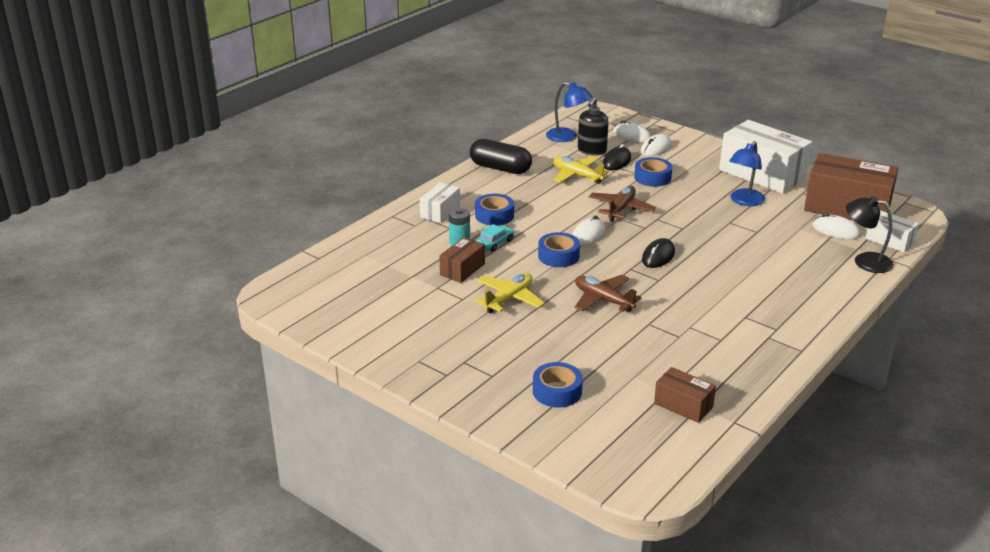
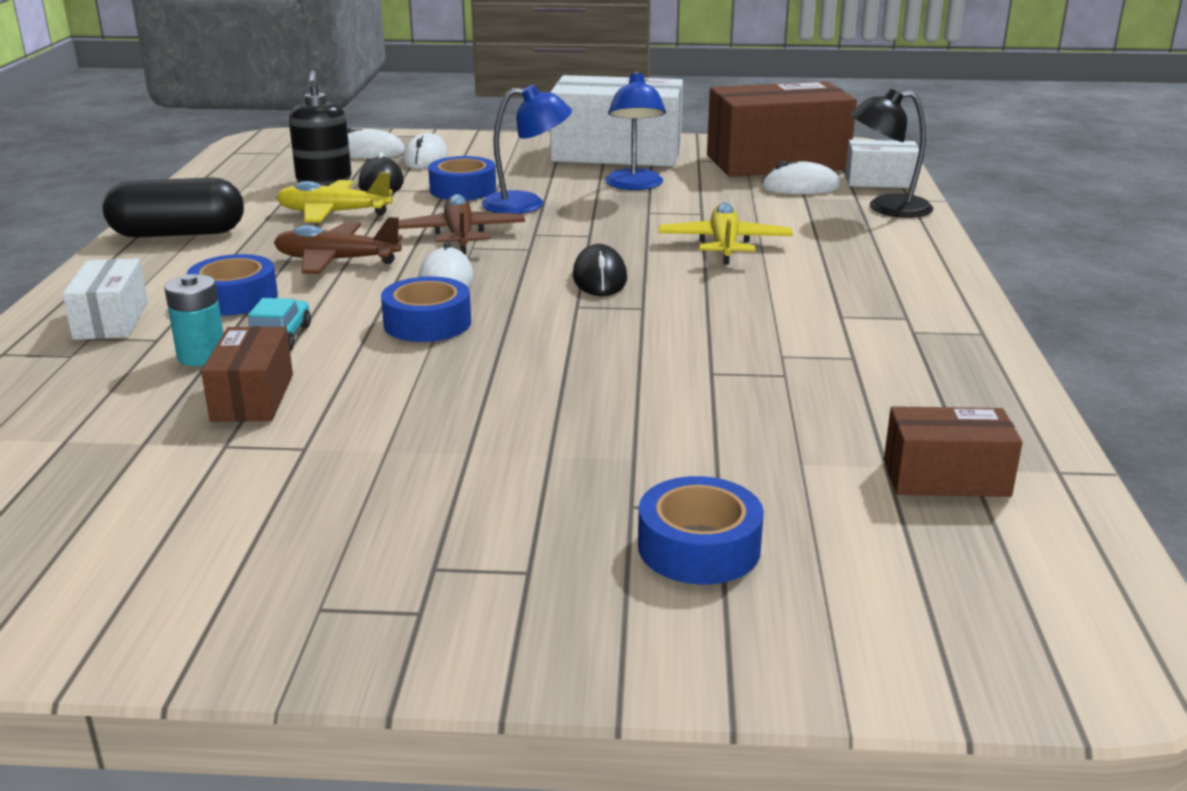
camera: 35 degrees left, 5 degrees down
yellow plane [475,273,544,314] -> yellow plane moved to [658,202,793,265]
blue lamp [546,82,592,142] -> blue lamp moved to [482,85,572,214]
brown plane [575,275,642,312] -> brown plane moved to [274,217,402,274]

